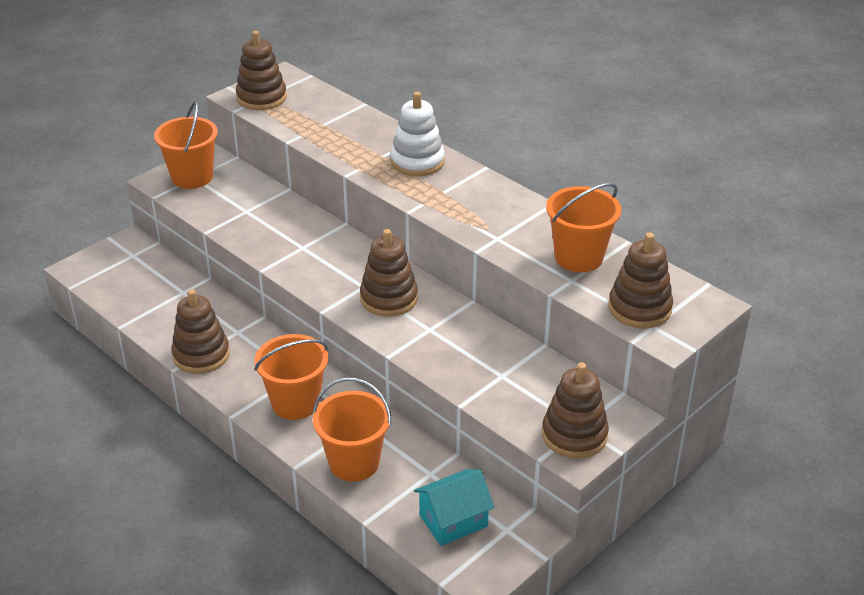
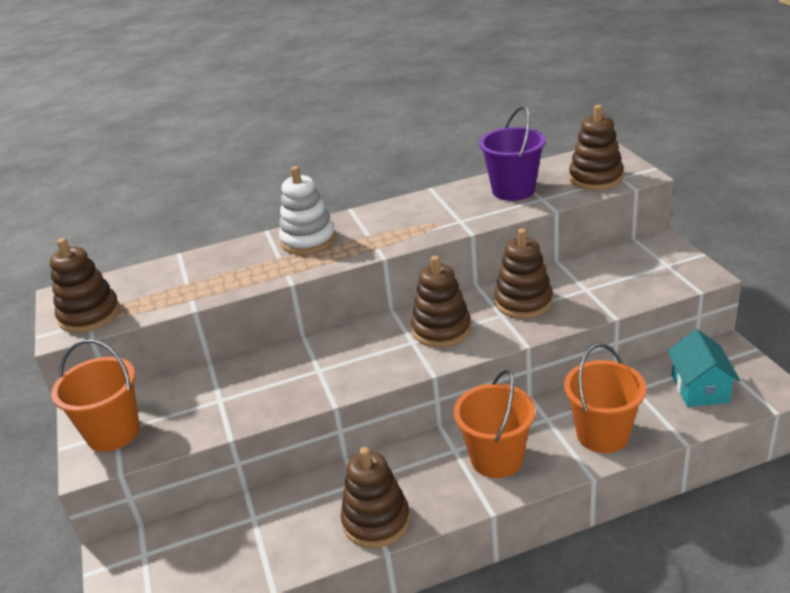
camera: 60 degrees left, 5 degrees down
brown stacking toy [542,362,609,459] -> brown stacking toy moved to [494,229,553,319]
orange bucket [546,183,621,272] -> purple bucket [479,106,546,201]

